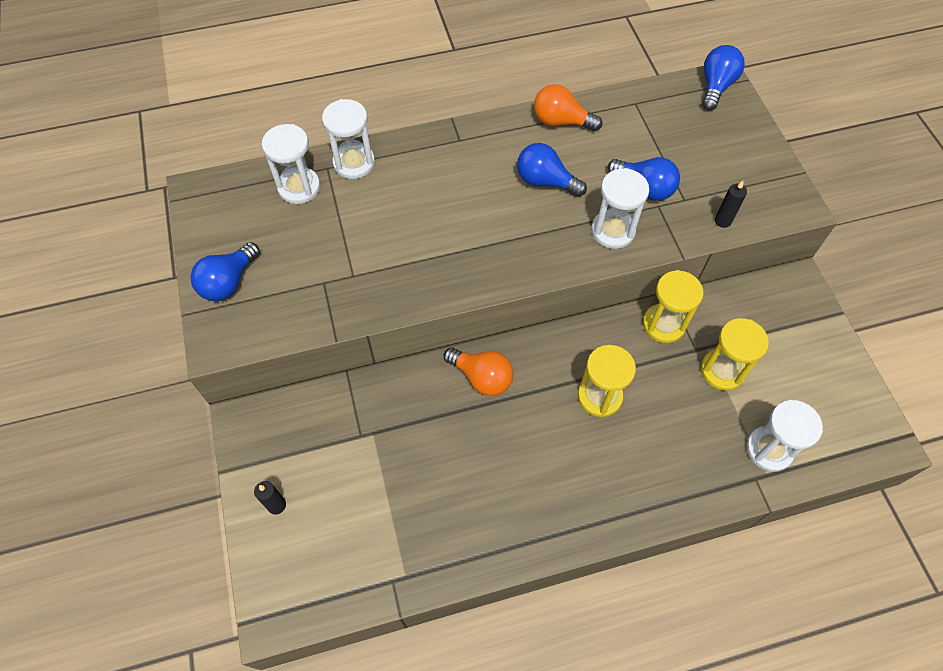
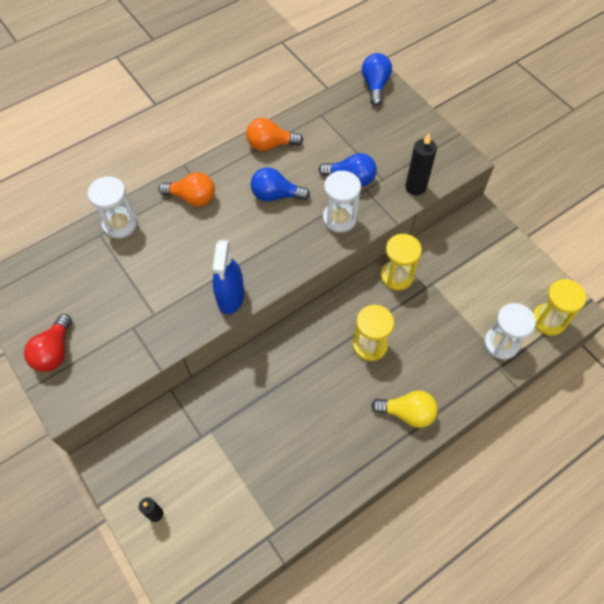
camera: 20 degrees left, 0 degrees up
blue light bulb [190,242,260,301] -> red light bulb [24,314,72,372]
white hourglass [262,124,320,204] -> none
orange light bulb [444,347,513,396] -> orange light bulb moved to [159,172,215,207]
yellow hourglass [701,318,769,391] -> yellow hourglass moved to [533,279,586,336]
black candle [715,181,747,228] -> black candle [405,134,437,195], size x1.62
none -> blue spray bottle [213,240,244,314]
none -> yellow light bulb [371,390,438,428]

